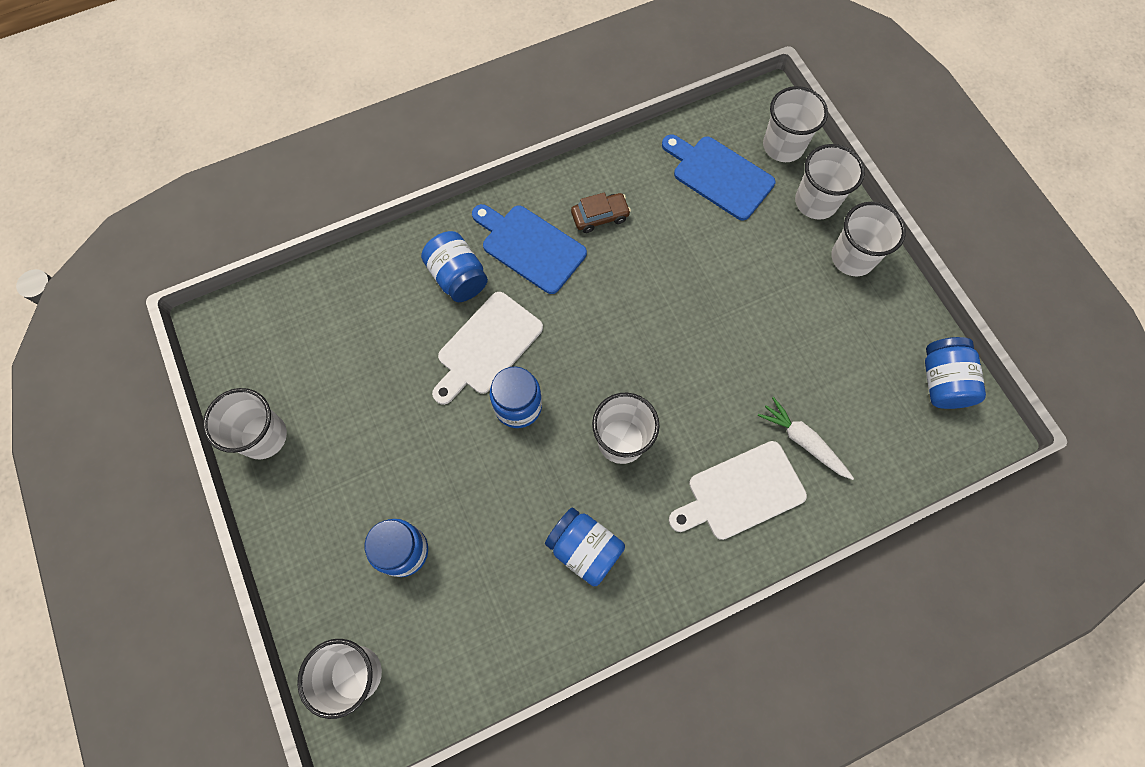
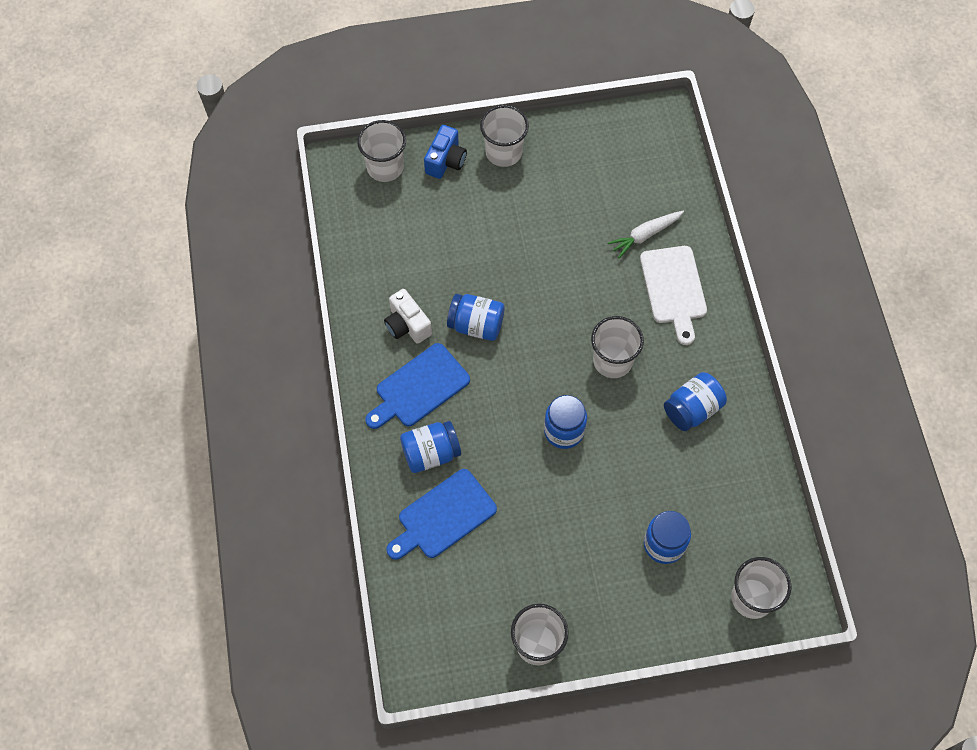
camera: 75 degrees left, 5 degrees down
white cutting board [432,292,543,405] -> none
brown car [571,192,631,233] -> white camera [384,289,432,344]
blue cutting board [662,134,775,221] -> blue cutting board moved to [387,469,497,560]
white cup [795,144,865,220] -> blue camera [424,125,467,179]
blue jar [925,337,986,409] -> blue jar moved to [447,294,505,341]

